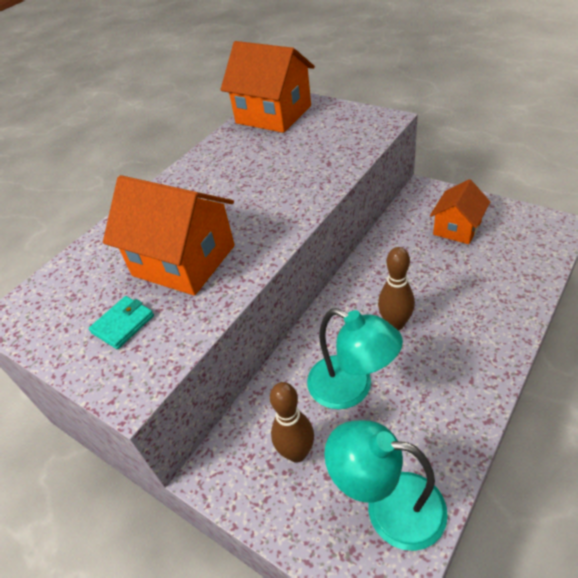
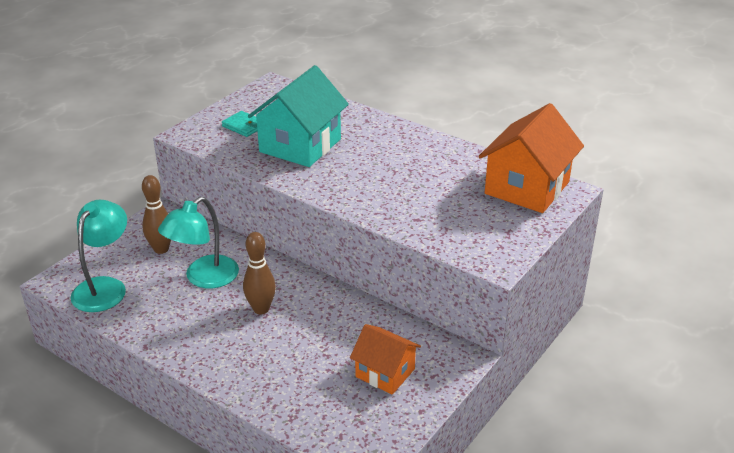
camera: 85 degrees right, 10 degrees down
orange house [103,175,235,296] -> turquoise house [248,65,349,167]

